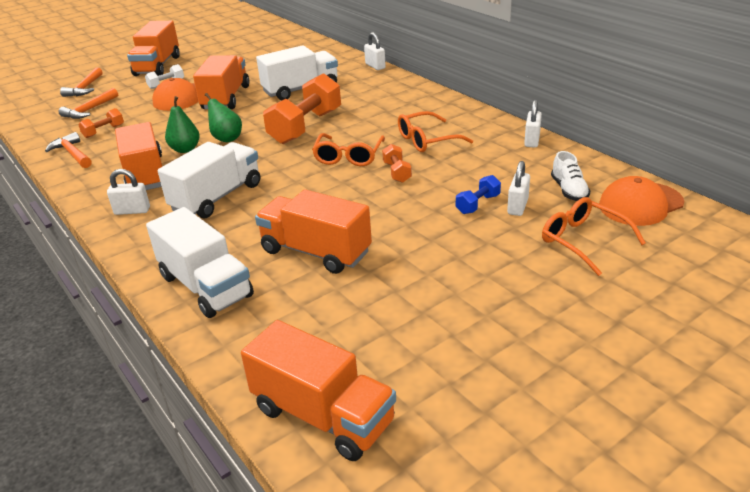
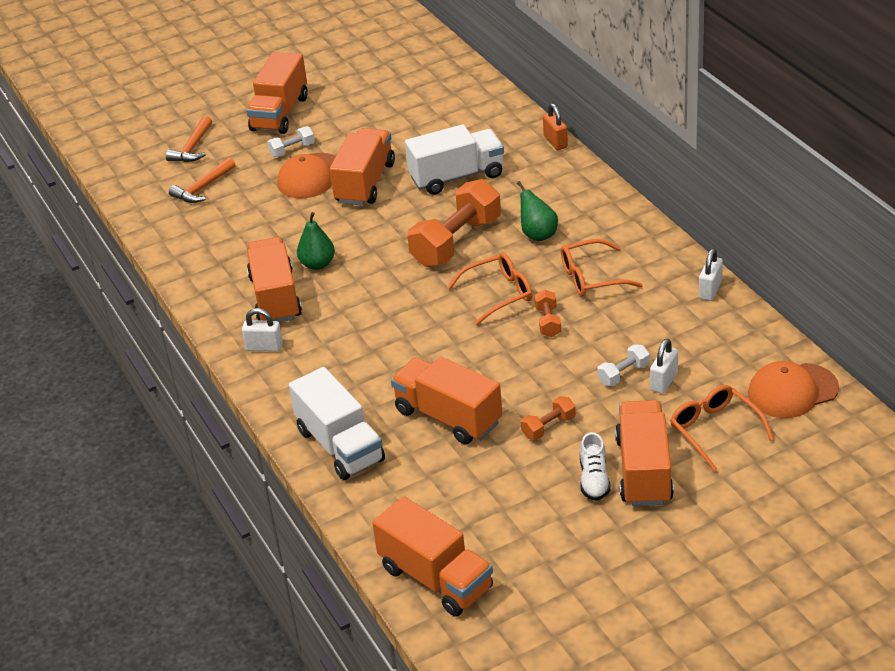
camera: 10 degrees right, 5 degrees up
orange hammer [45,132,92,168] -> none
orange dumbbell [78,108,124,138] -> orange dumbbell moved to [521,396,576,440]
white truck [158,142,260,218] -> none
green pear [205,93,242,142] -> green pear moved to [517,181,558,241]
orange glasses [312,133,385,166] -> orange glasses turned 135 degrees counterclockwise [447,253,532,325]
white padlock [364,32,386,70] -> orange padlock [543,103,568,150]
blue dumbbell [456,175,501,214] -> white dumbbell [597,344,650,386]
white shoe [551,151,591,201] -> white shoe moved to [580,432,611,501]
none -> orange truck [615,400,674,506]

